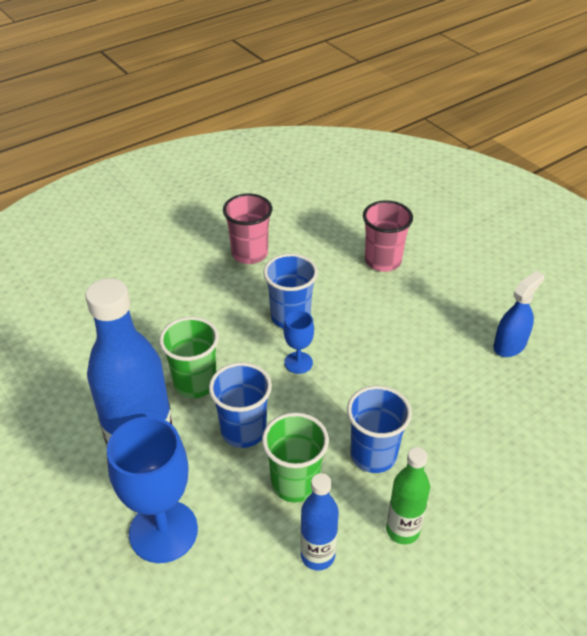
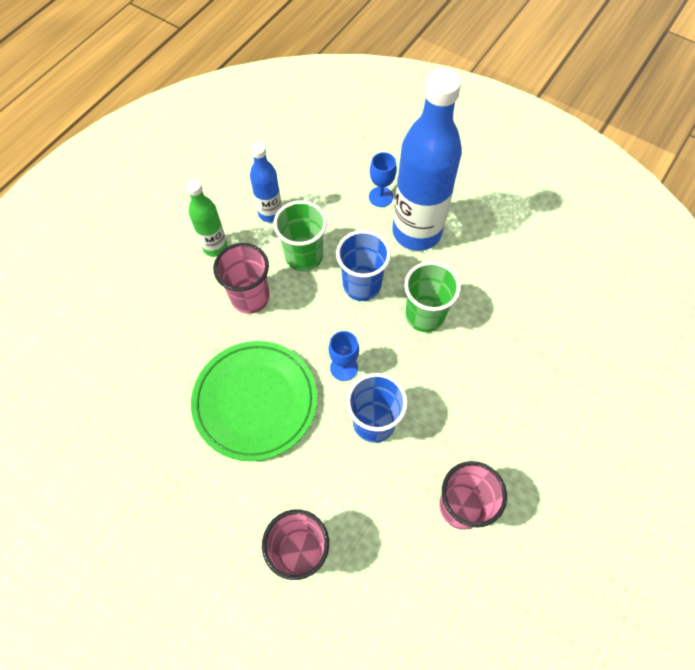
camera: 160 degrees right, 20 degrees up
blue goblet [107,416,198,563] -> blue goblet [369,152,397,207], size x0.50
blue cup [347,386,412,473] -> pink cup [213,243,270,314]
blue spray bottle [493,271,544,357] -> none
none -> green plate [191,341,317,461]

